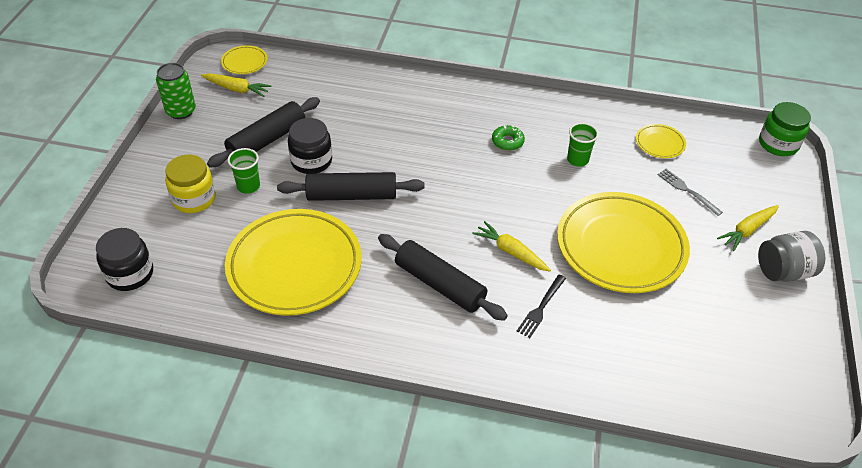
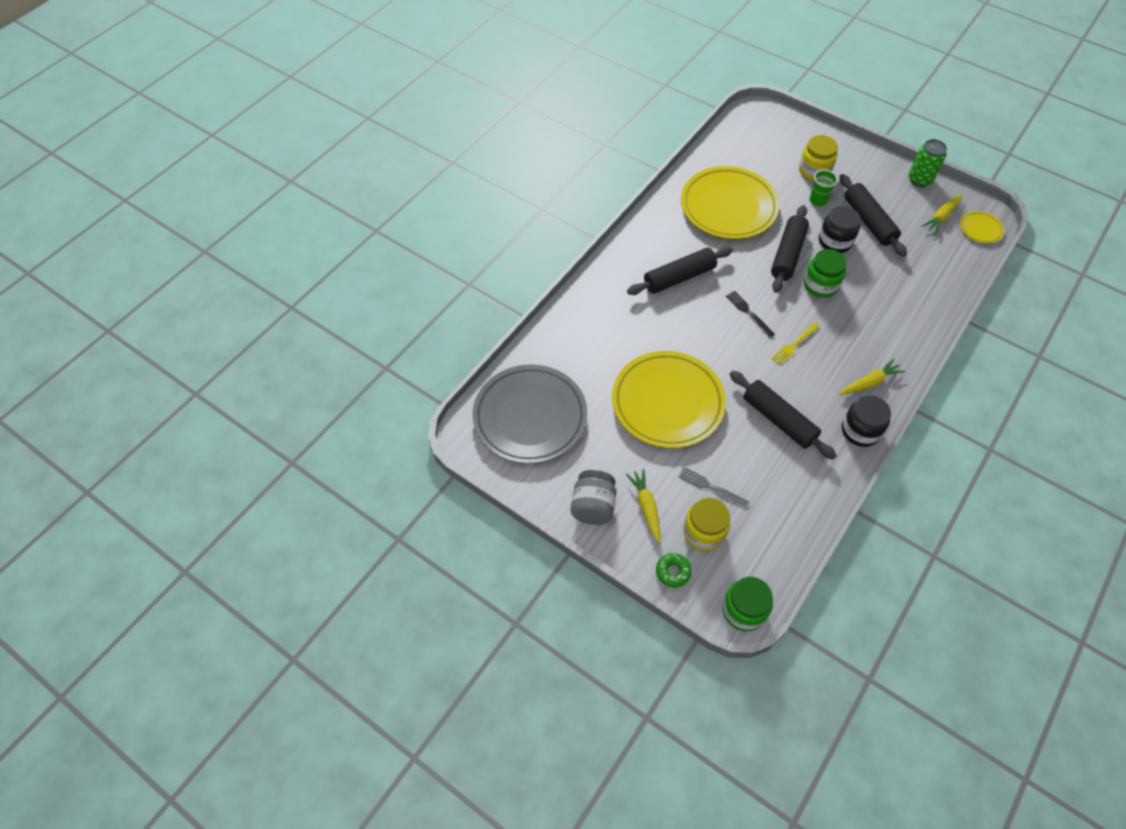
camera: 115 degrees right, 10 degrees up
black jar [96,228,153,291] -> black jar moved to [842,395,891,447]
yellow carrot [472,221,551,271] -> yellow carrot moved to [839,359,905,395]
green donut [492,125,525,151] -> green donut moved to [656,553,692,588]
black fork [517,275,566,338] -> black fork moved to [726,291,775,337]
green cup [567,123,598,167] -> black rolling pin [730,371,837,459]
yellow plate [636,124,686,158] -> none
grey fork [657,169,723,216] -> grey fork turned 135 degrees counterclockwise [679,467,749,507]
none -> grey plate [473,364,587,464]
none -> yellow jar [683,498,730,551]
none -> yellow fork [771,322,820,365]
none -> green jar [804,249,847,298]

